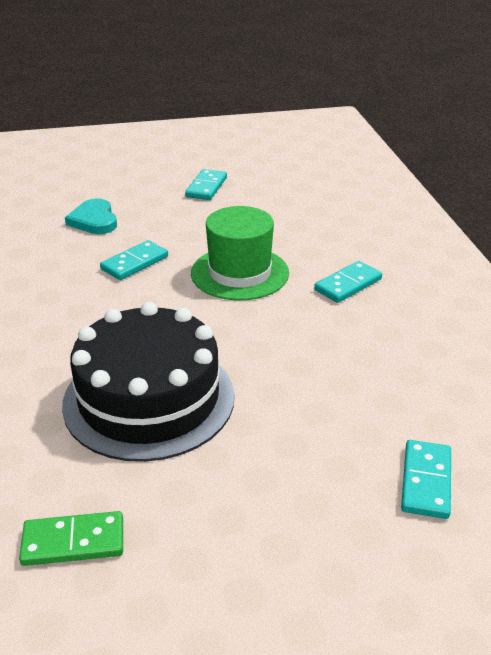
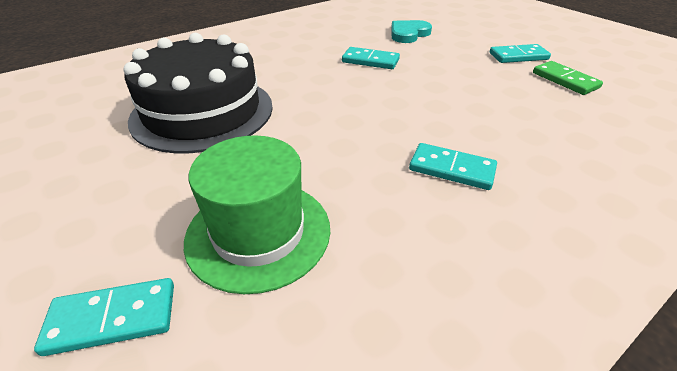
camera: 65 degrees right, 5 degrees up
green domino [19,511,123,566] -> green domino moved to [533,61,603,95]
green hat [191,206,289,300] -> green hat moved to [184,135,330,294]

